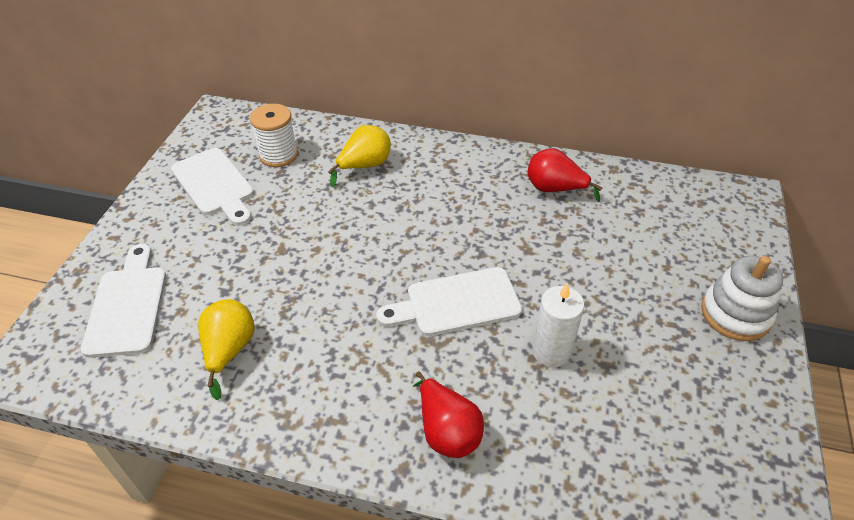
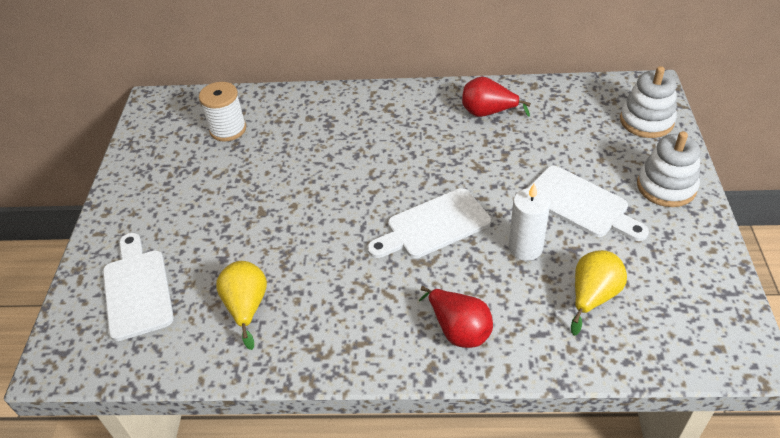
camera: 10 degrees left, 0 degrees up
white cutting board [171,148,254,226] -> white cutting board moved to [528,166,649,241]
yellow pear [328,125,391,187] -> yellow pear moved to [571,250,627,336]
none -> white stacking toy [620,66,677,138]

